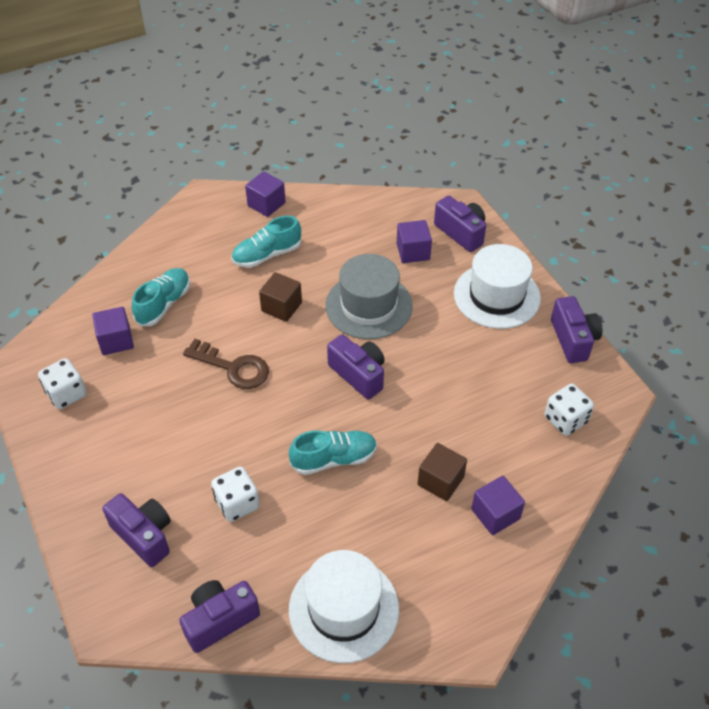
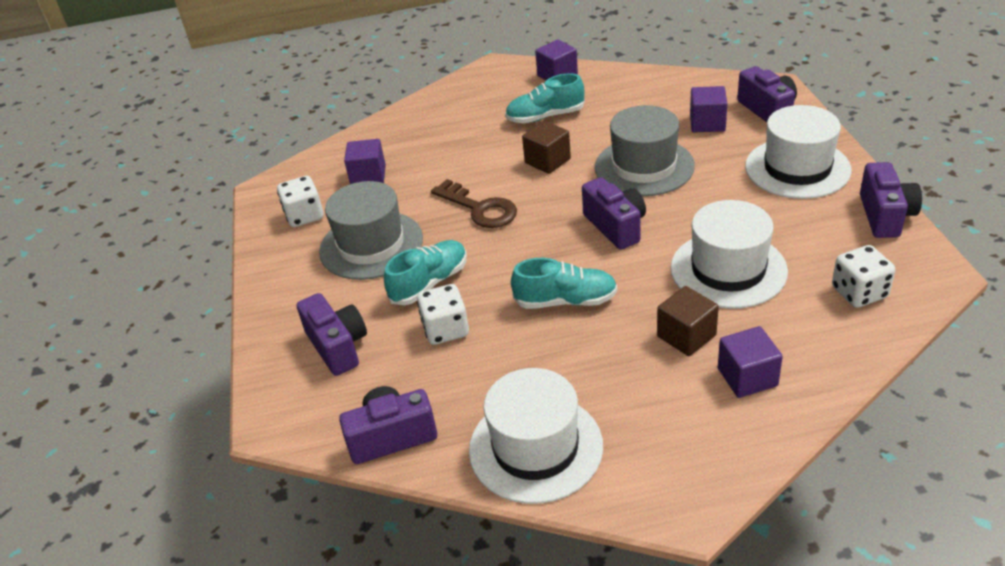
camera: 20 degrees right, 10 degrees down
turquoise shoe [132,268,190,326] -> turquoise shoe moved to [384,240,467,305]
none -> grey hat [319,181,423,280]
none -> white hat [671,200,788,309]

